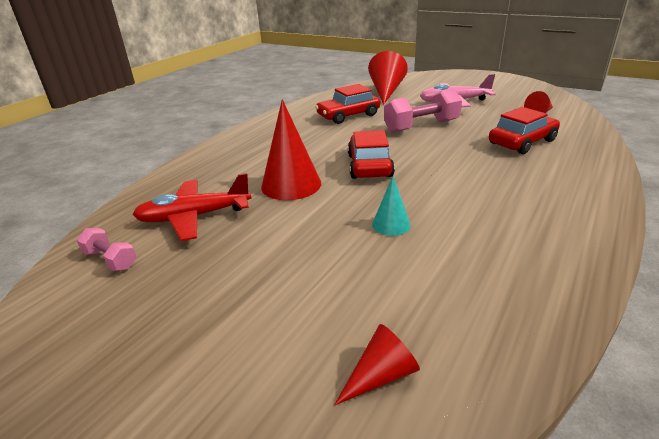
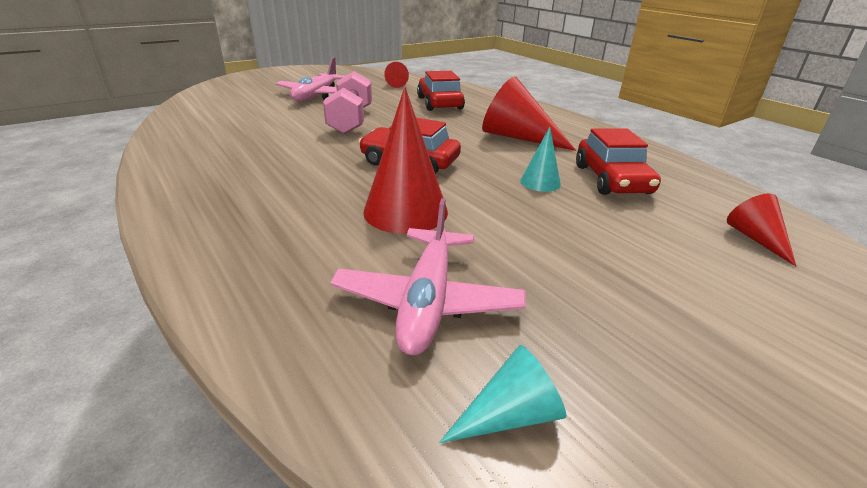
camera: 70 degrees left, 0 degrees up
pink dumbbell [77,228,137,271] -> turquoise cone [439,345,566,443]
red plane [133,173,251,241] -> pink plane [330,198,526,355]
red car [315,84,380,124] -> red car moved to [576,128,661,195]
red cone [368,51,408,105] -> red cone moved to [482,76,576,151]

